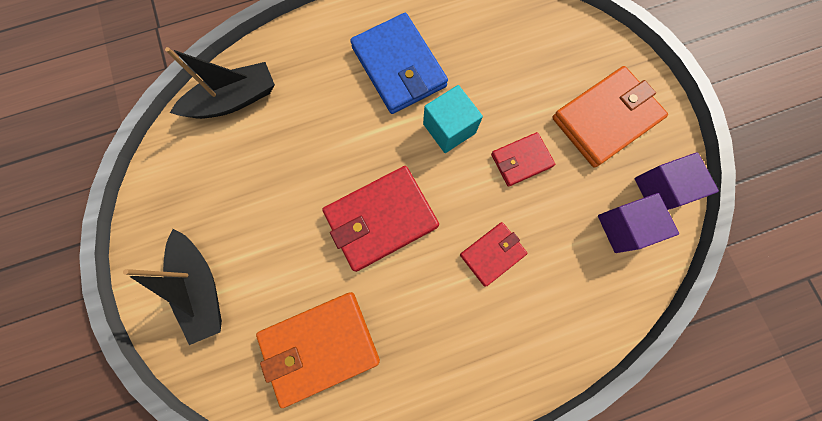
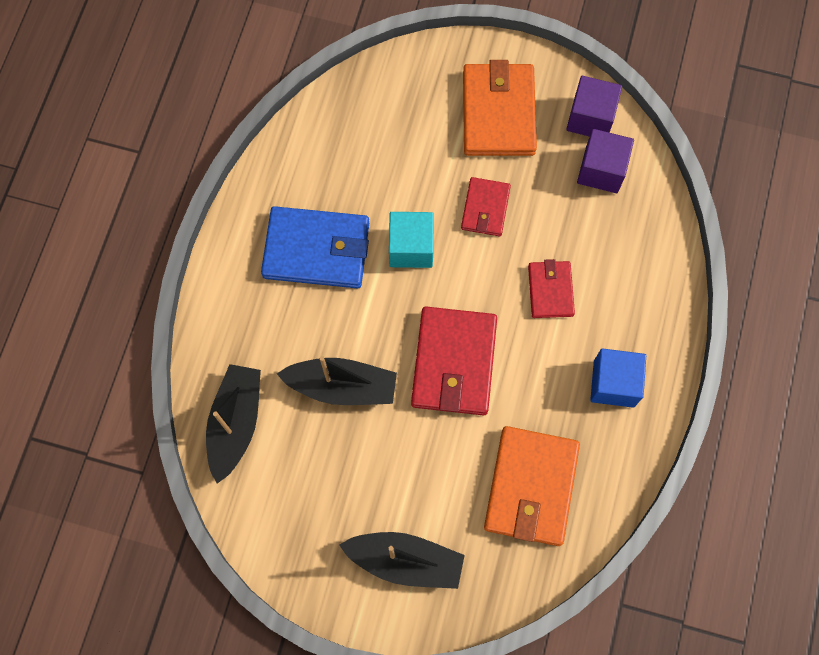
camera: 55 degrees left, 5 degrees down
none -> black boat [277,356,397,405]
none -> blue cube [590,348,646,408]

